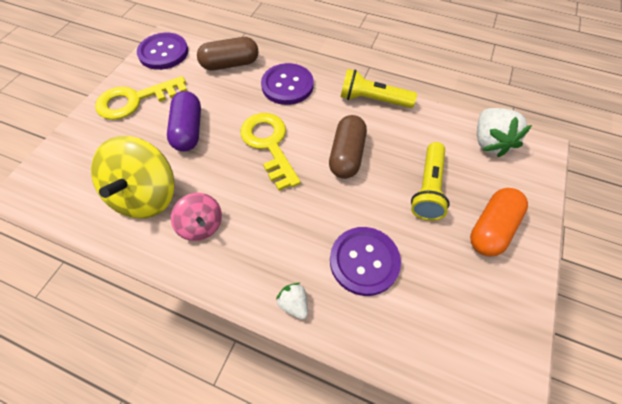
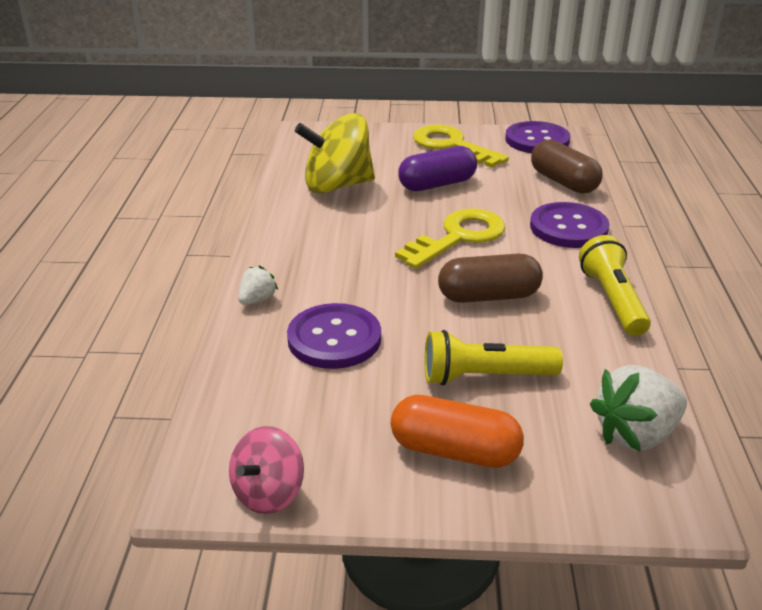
camera: 70 degrees right, 25 degrees down
pink spinning top [171,193,222,241] -> pink spinning top moved to [229,426,304,514]

